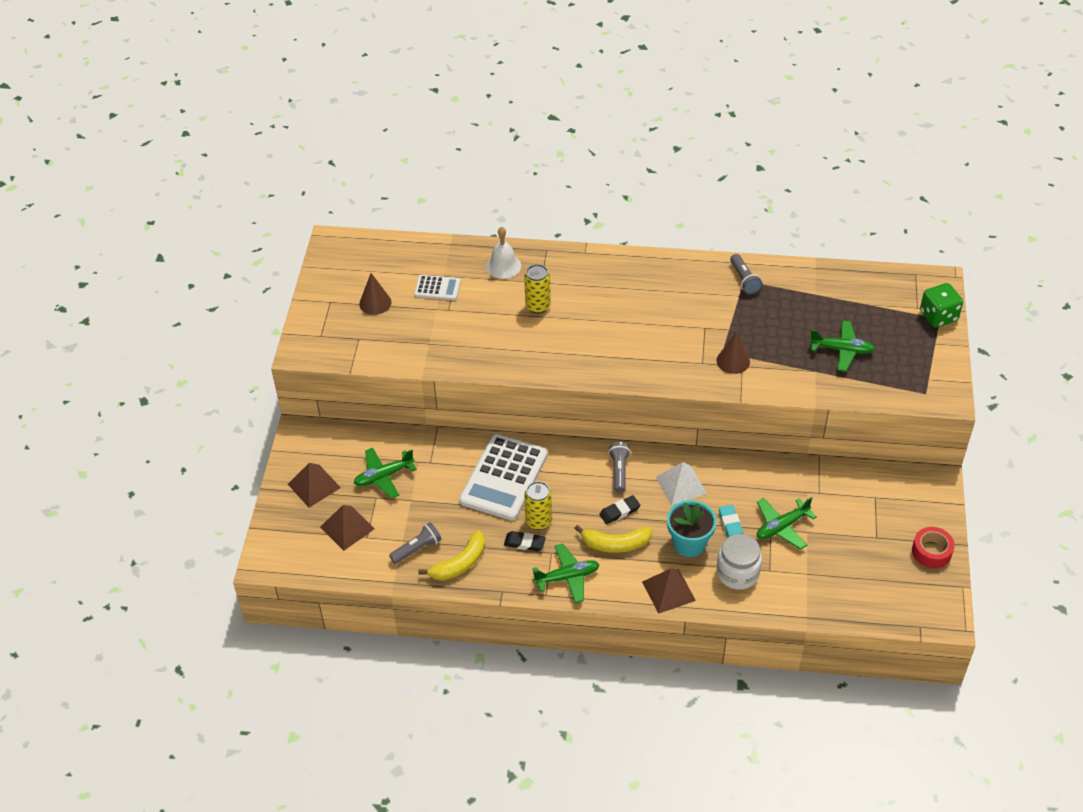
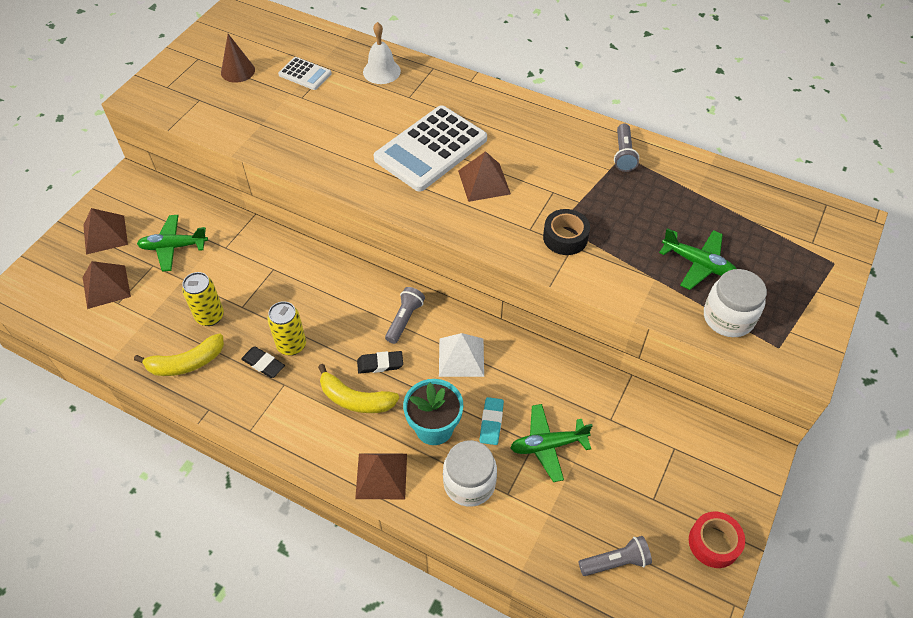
camera: 20 degrees right, 5 degrees up
grey flashlight [389,522,442,564] -> grey flashlight moved to [579,536,652,576]
white calculator [459,434,548,521] -> white calculator moved to [374,105,487,192]
yellow can [524,264,551,314] -> yellow can moved to [182,272,224,326]
green plane [532,544,600,603] -> none
brown cone [717,331,750,374] -> black tape [543,209,590,255]
green dice [920,283,963,328] -> none
none -> brown pyramid [458,151,511,202]
none -> white jar [704,269,767,337]

